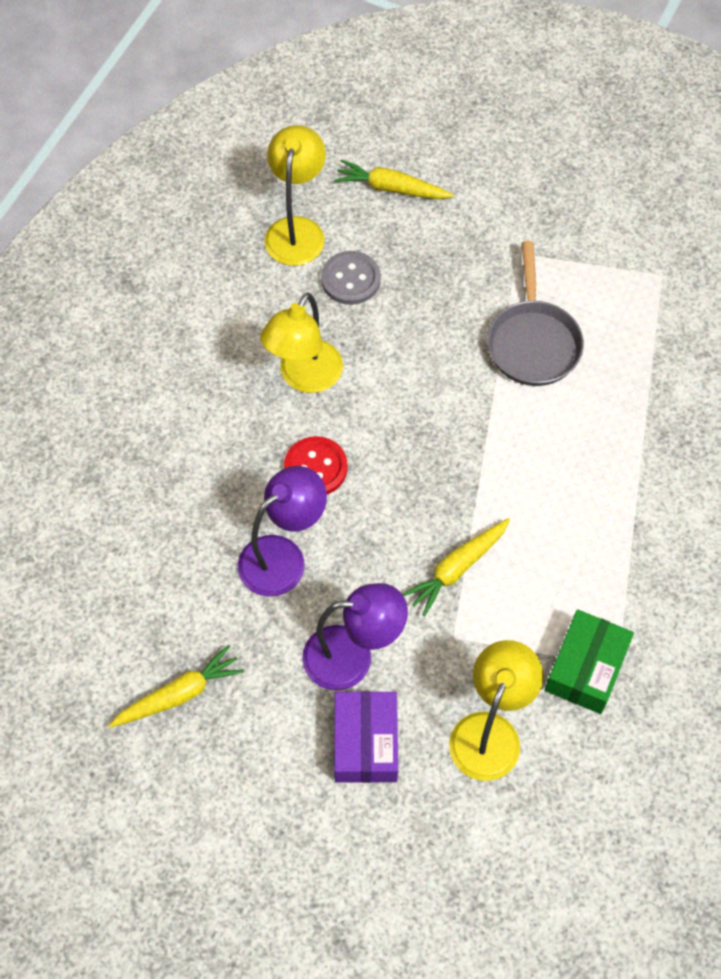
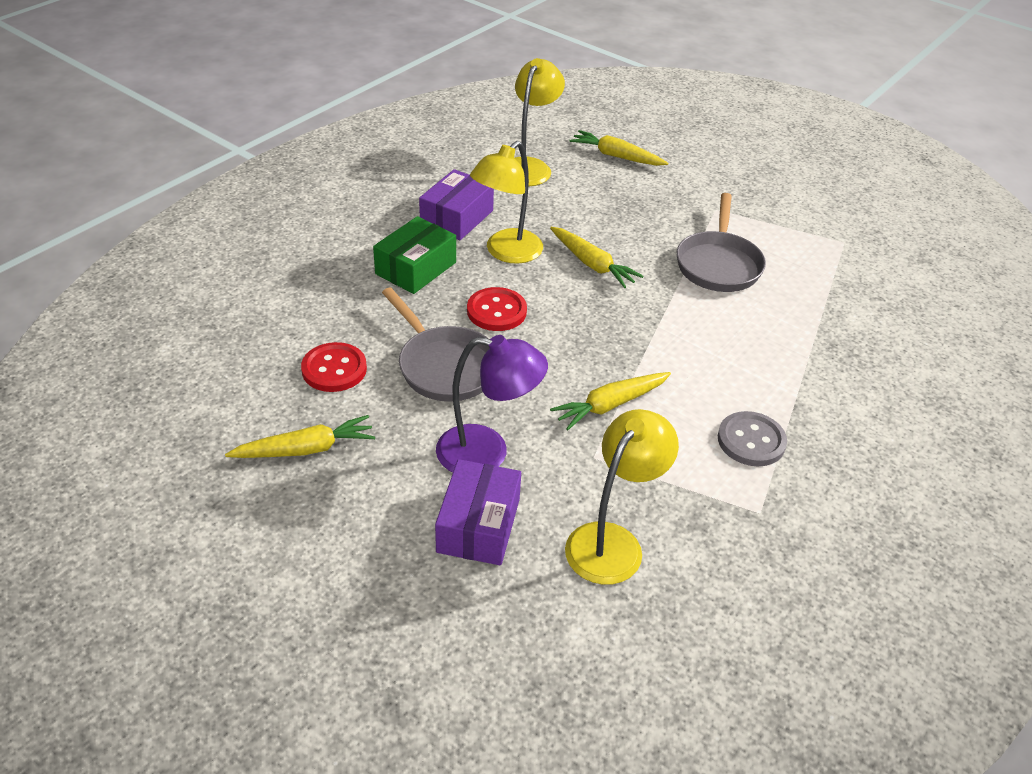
camera: 10 degrees right, 20 degrees down
purple lamp [238,466,327,597] -> grey pan [382,288,490,402]
grey button [321,251,381,305] -> grey button moved to [718,411,787,466]
green box [545,609,634,714] -> green box moved to [373,216,456,294]
none -> red button [301,342,367,392]
none -> purple box [419,169,494,240]
none -> yellow carrot [550,227,643,288]

